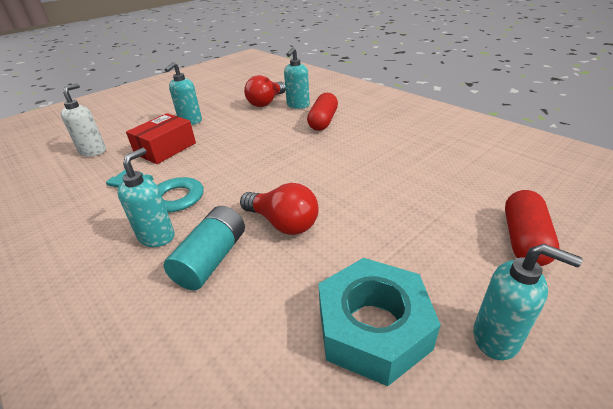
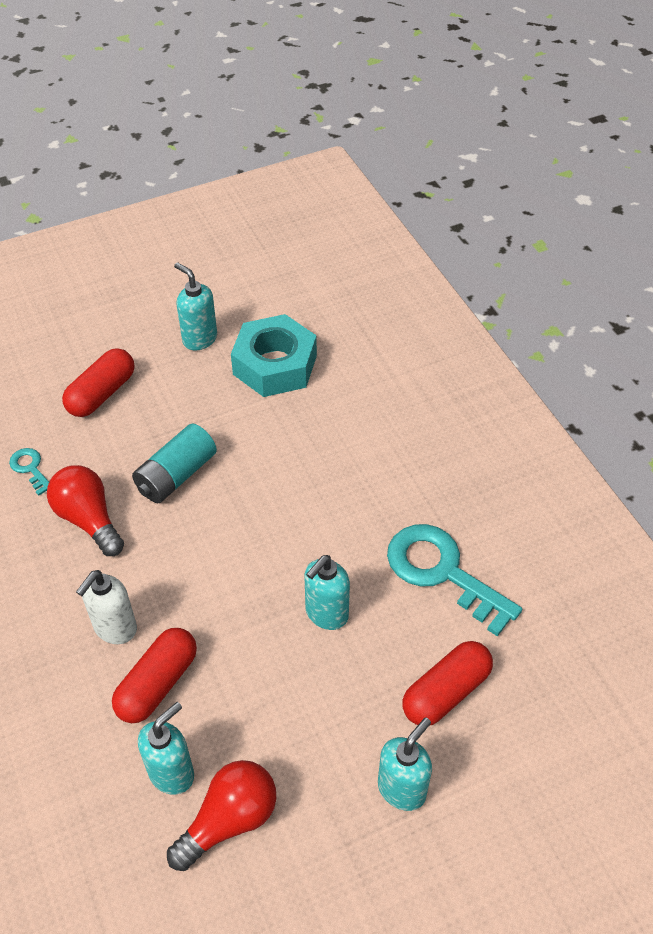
camera: 165 degrees left, 15 degrees up
white soap dispenser [61,84,106,157] -> white soap dispenser moved to [76,570,137,644]
turquoise soap dispenser [117,148,174,247] -> turquoise soap dispenser moved to [305,555,350,630]
red box [126,113,196,164] -> red capsule [402,641,493,726]
turquoise battery [164,206,245,291] -> turquoise battery moved to [132,423,217,503]
red light bulb [240,183,319,235] -> red light bulb moved to [47,465,124,556]
none -> turquoise key [9,448,49,496]

